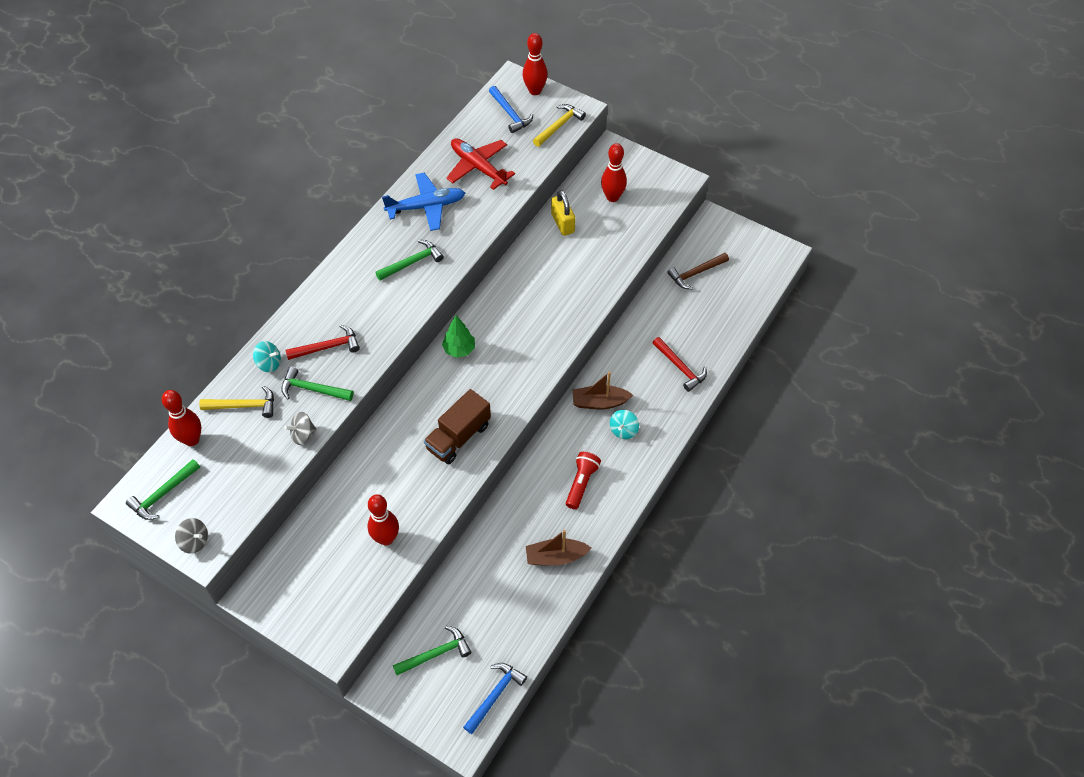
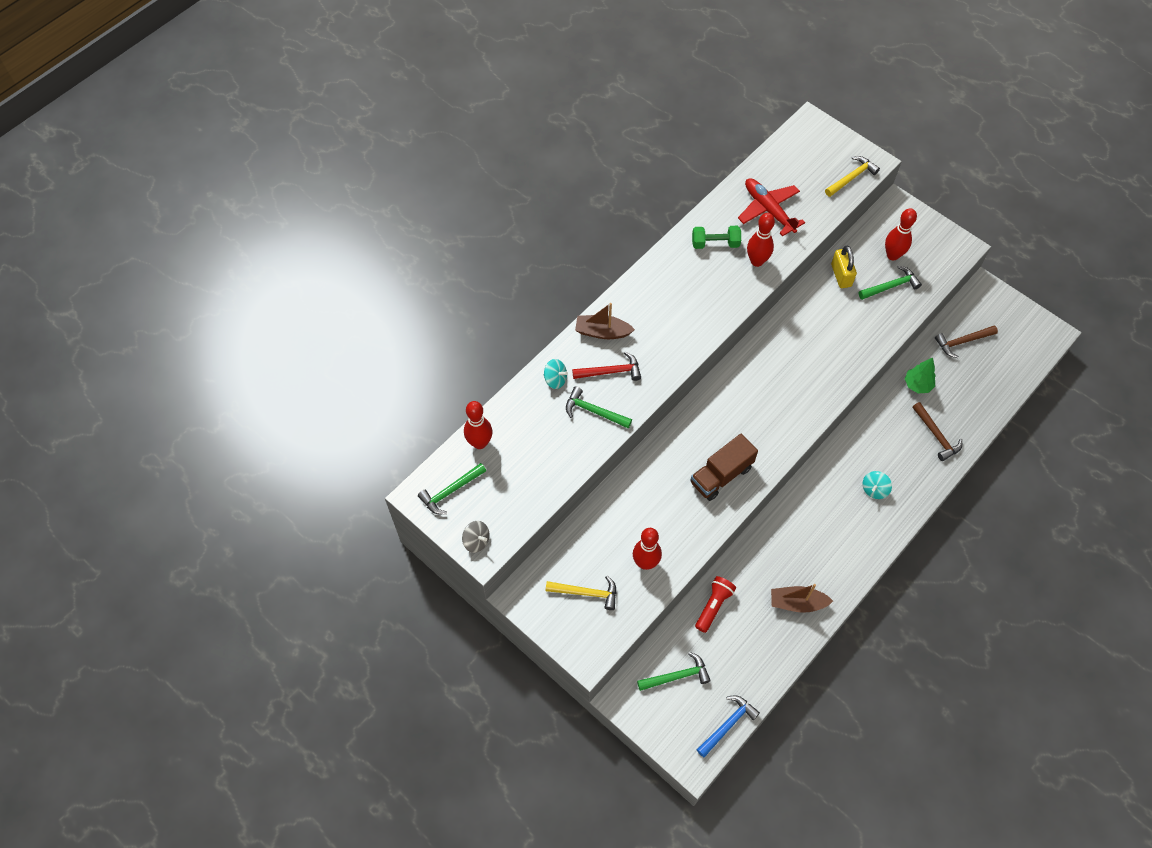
camera: 10 degrees right, 5 degrees up
yellow hammer [199,386,274,418] -> yellow hammer moved to [546,576,616,610]
grey spinning top [285,412,316,445] -> none
green hammer [375,240,444,281] -> green hammer moved to [859,266,922,300]
blue plane [382,173,465,231] -> green dumbbell [692,226,741,249]
green tree [442,315,475,358] -> green tree moved to [905,357,936,394]
blue hammer [489,86,533,133] -> none
red bowling pin [523,33,548,95] -> red bowling pin moved to [747,213,775,267]
red flashlight [566,452,601,509] -> red flashlight moved to [695,576,736,633]
brown boat [573,372,633,409] -> brown boat moved to [575,303,635,339]
red hammer [653,337,707,392] -> brown hammer [912,402,962,461]

